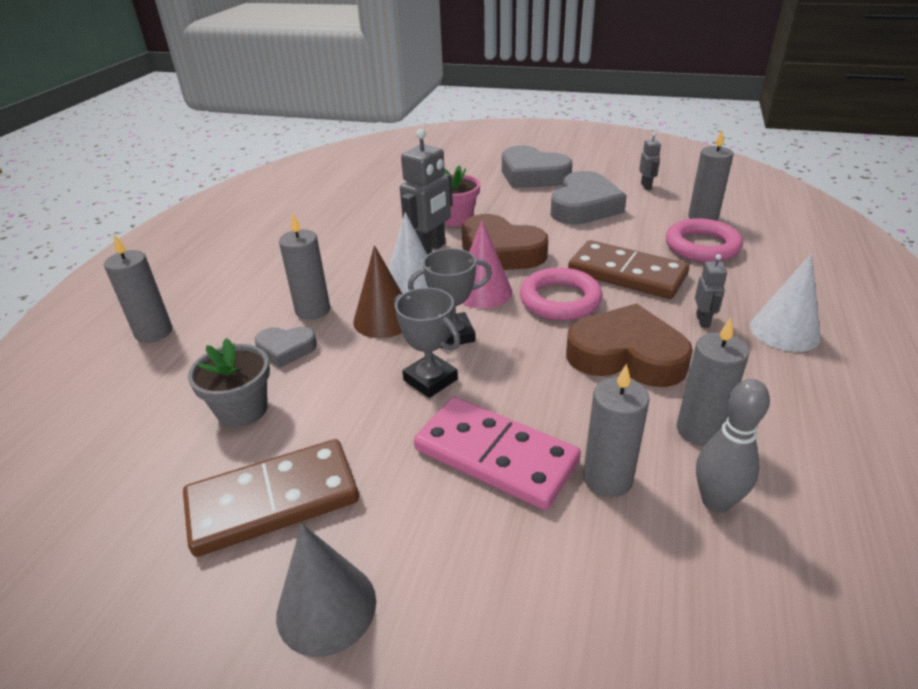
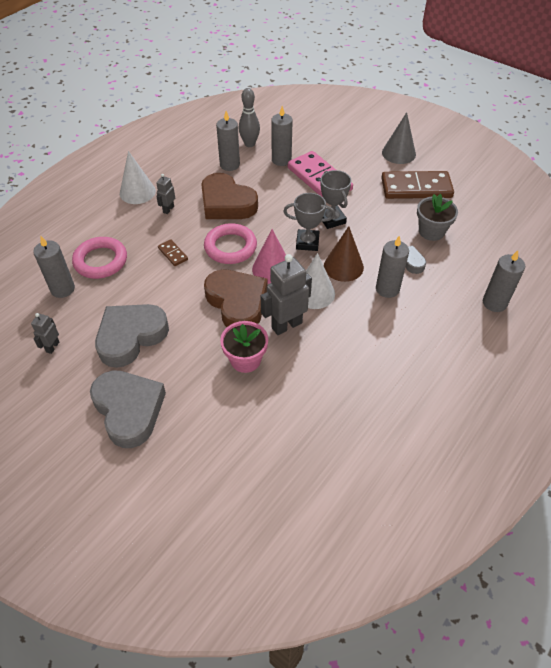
camera: 160 degrees left, 15 degrees up
brown domino [568,240,689,299] -> brown domino [158,239,188,266], size x0.44

